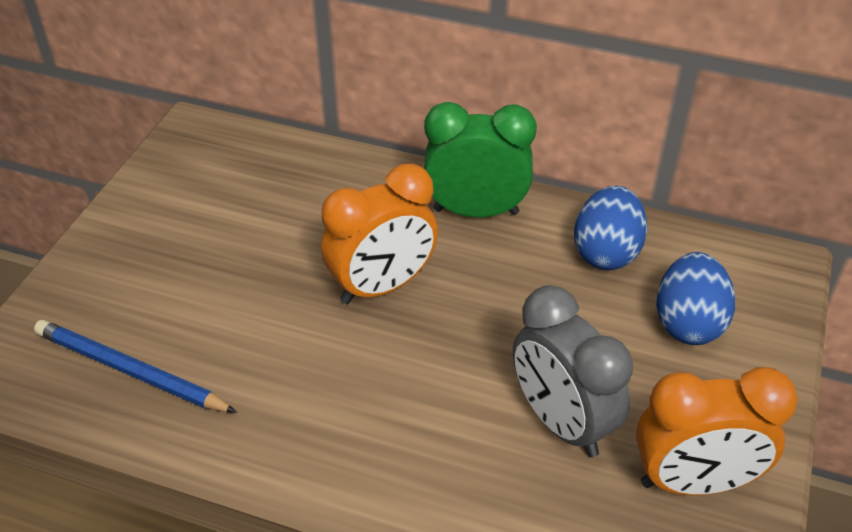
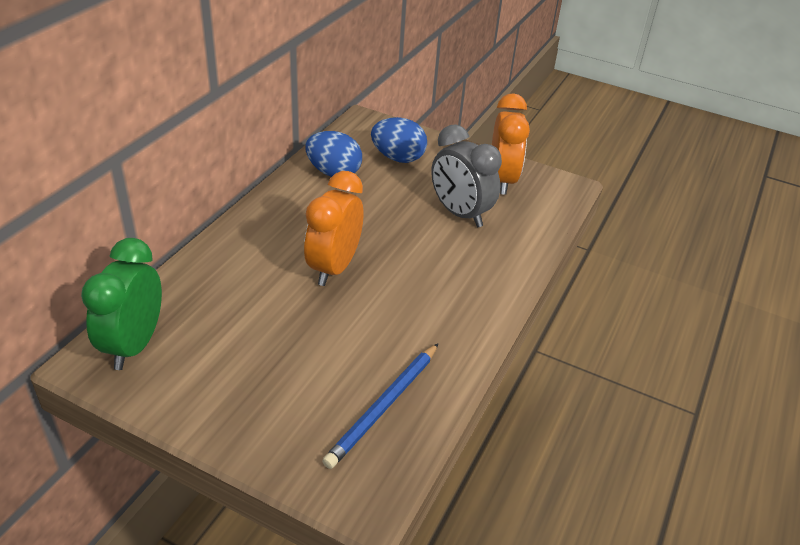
camera: 85 degrees left, 5 degrees down
orange clock [321,164,438,304] -> orange clock turned 135 degrees counterclockwise [304,171,363,286]
green clock [424,102,537,217] -> green clock moved to [81,238,162,370]
grey clock [513,285,633,457] -> grey clock turned 75 degrees clockwise [431,124,502,227]

